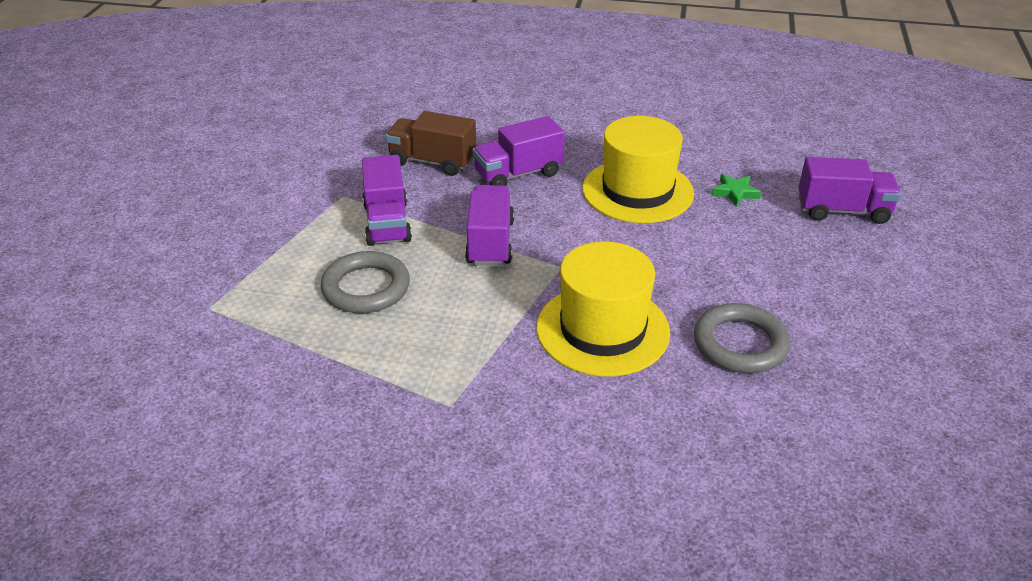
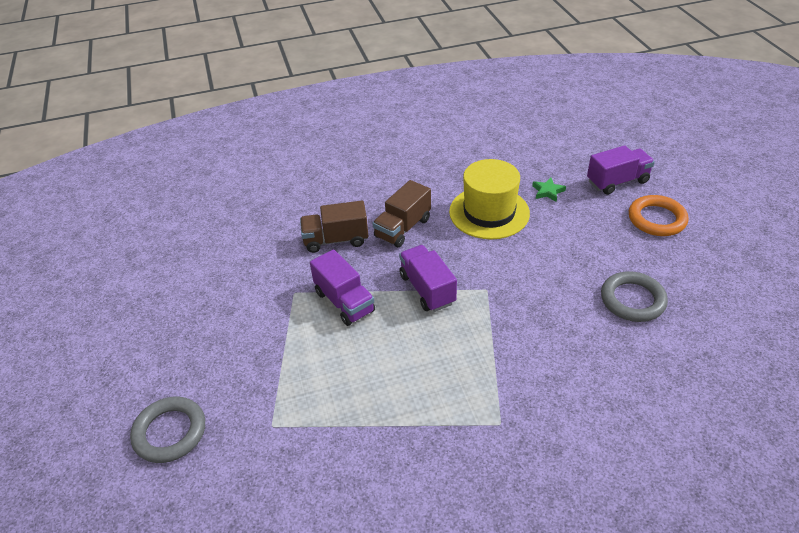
camera: 25 degrees left, 5 degrees up
grey ring [320,251,410,313] -> grey ring moved to [130,397,205,463]
purple truck [473,116,565,186] -> brown truck [372,180,431,247]
yellow hat [537,242,670,377] -> none
none -> orange ring [629,195,689,236]

